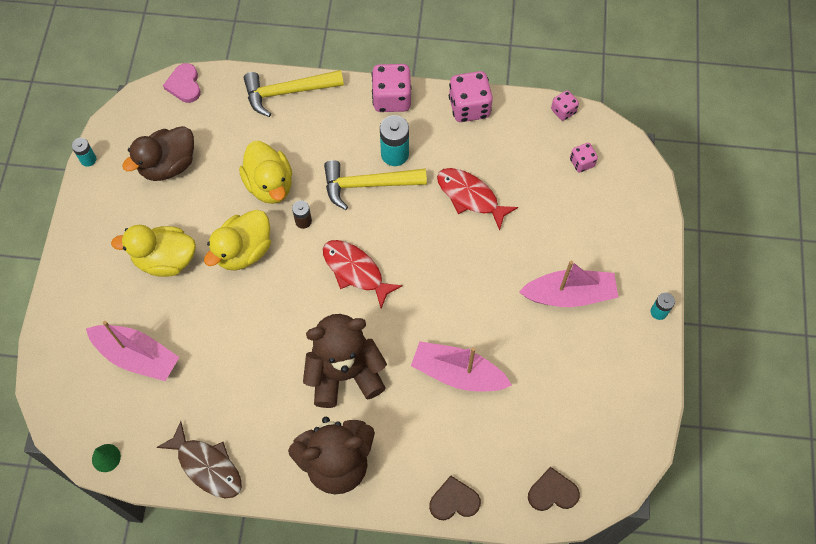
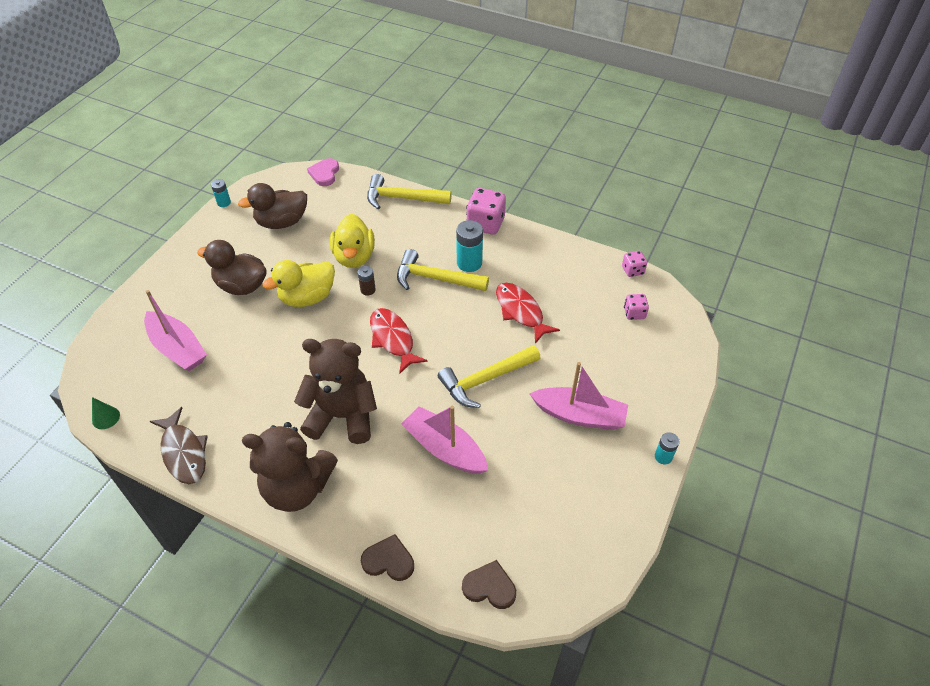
camera: 20 degrees right, 15 degrees down
yellow duck [111,225,196,277] -> brown duck [197,240,267,295]
pink dice [449,71,493,122] -> none
none -> yellow hammer [438,345,541,408]

